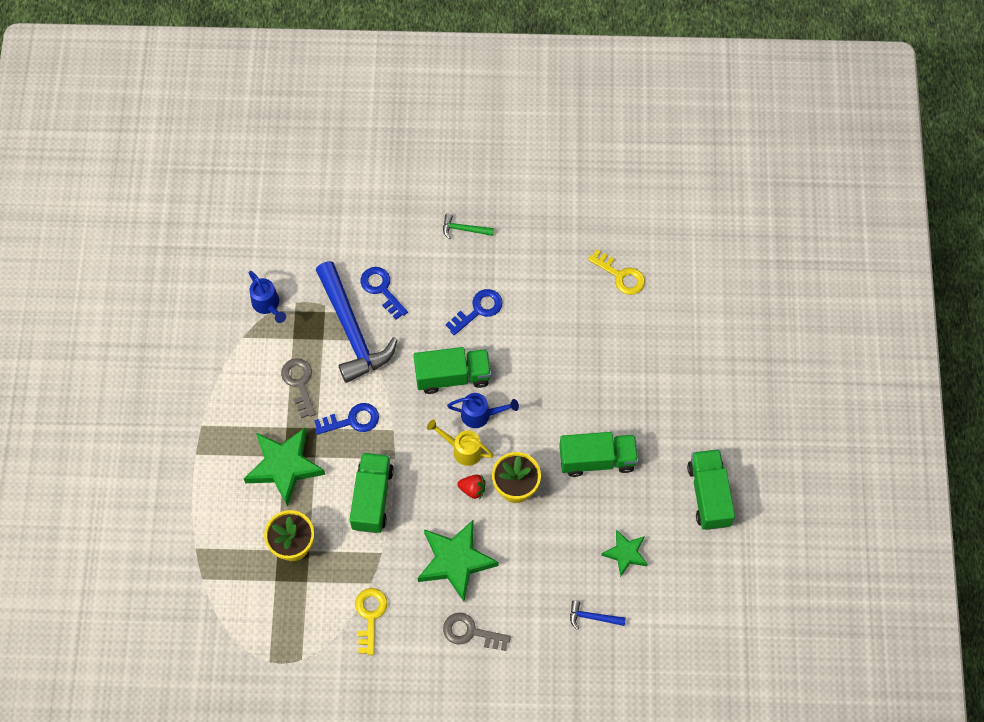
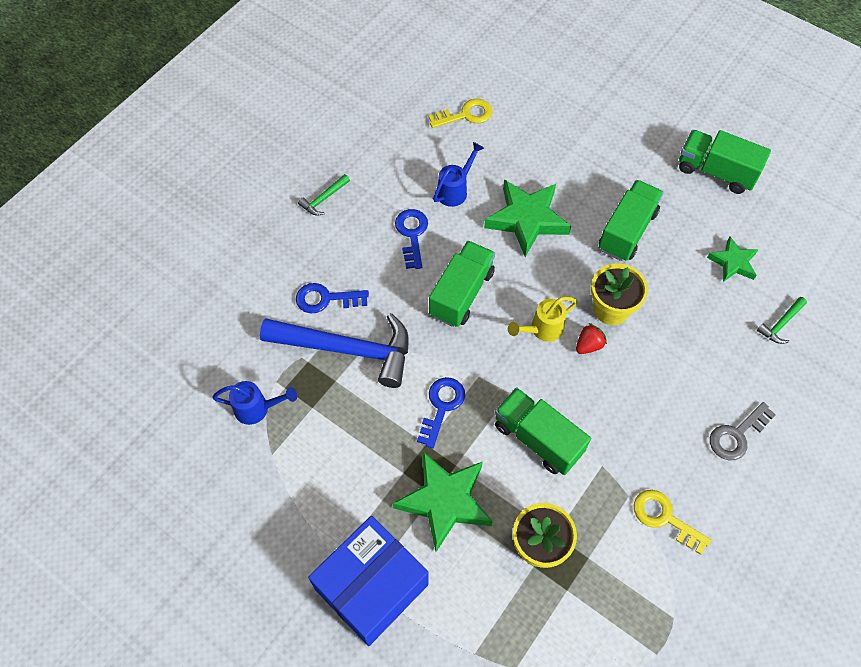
camera: 55 degrees left, 5 degrees down
grey key [281,358,316,418] -> none
green star [418,520,499,602] -> green star moved to [484,180,571,257]
blue watering can [447,393,519,428] -> blue watering can moved to [433,142,484,207]
blue hammer [570,600,626,630] -> green hammer [757,297,807,344]
none -> blue box [308,516,429,646]

